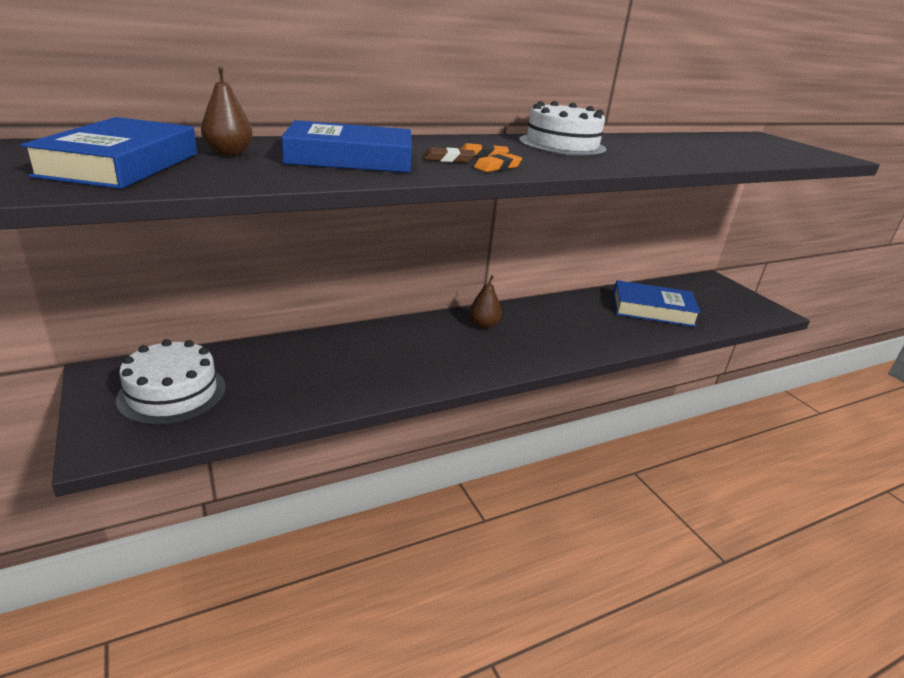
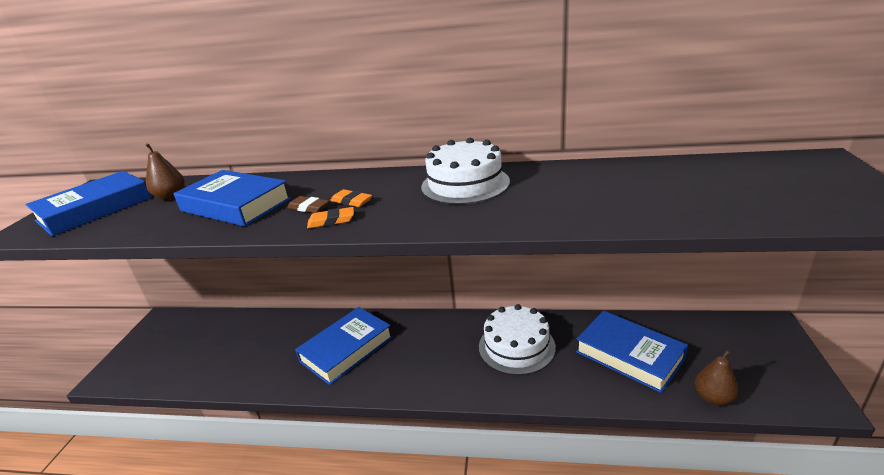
camera: 40 degrees right, 0 degrees up
white cake [116,339,226,425] -> white cake moved to [479,304,556,375]
brown pear [469,275,502,329] -> brown pear moved to [695,350,738,405]
none -> blue book [295,307,393,385]

